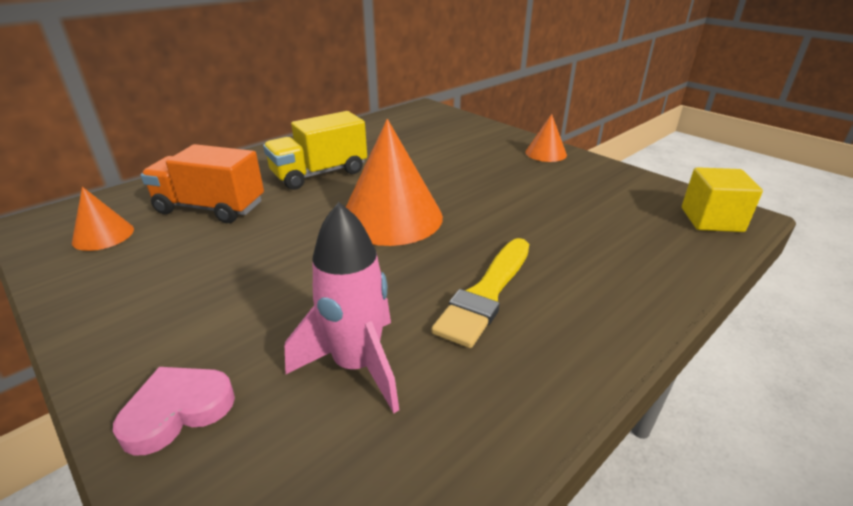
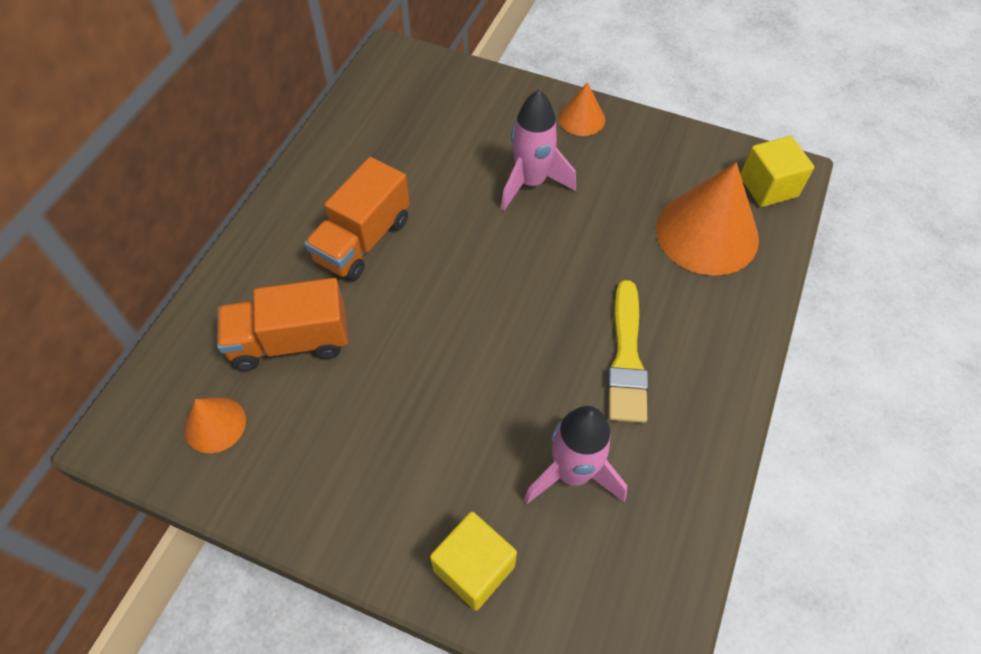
camera: 25 degrees left, 25 degrees up
pink heart [113,367,235,456] -> yellow cube [430,512,517,611]
yellow truck [263,111,367,190] -> orange truck [304,157,410,281]
orange cone [346,119,443,246] -> orange cone moved to [656,162,759,276]
none -> pink rocket [501,90,576,211]

